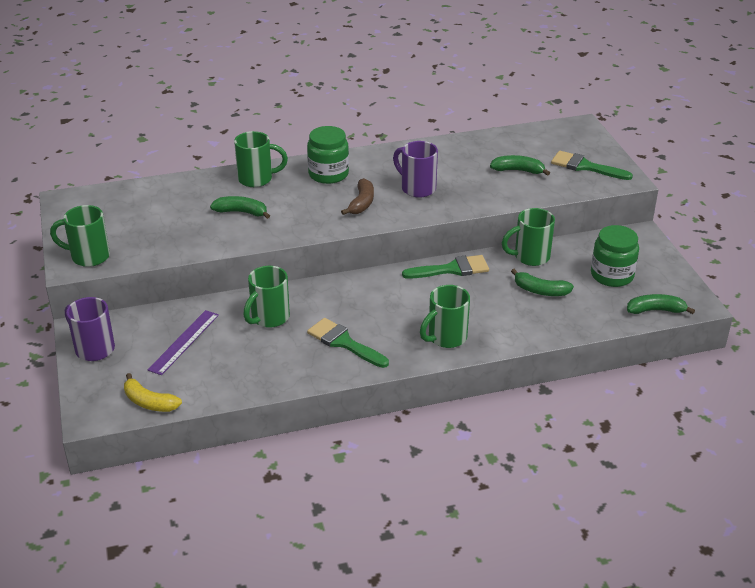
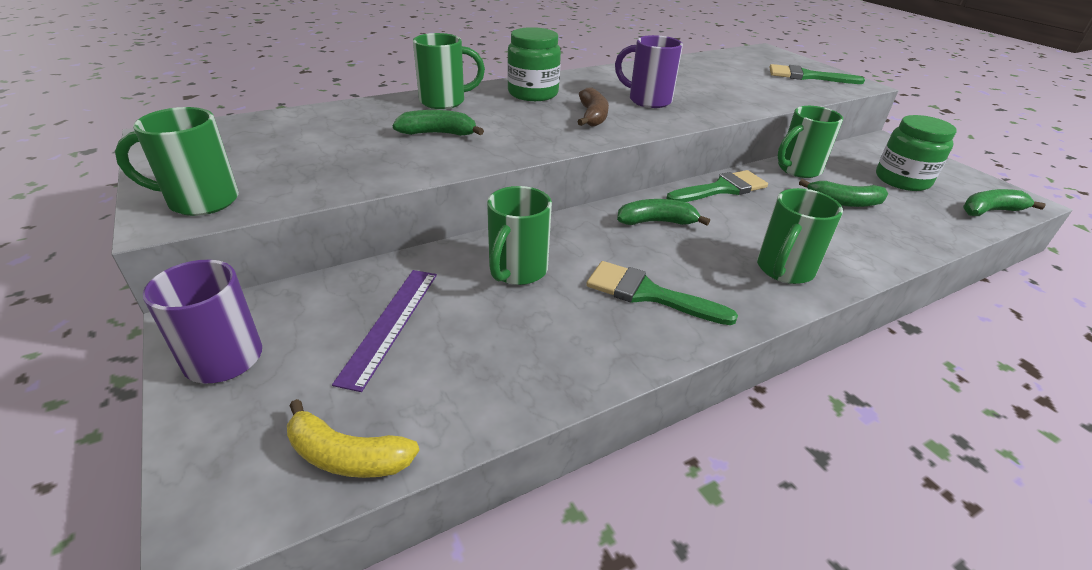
camera: 15 degrees left, 0 degrees up
green banana [490,155,550,176] -> green banana moved to [617,199,710,226]

